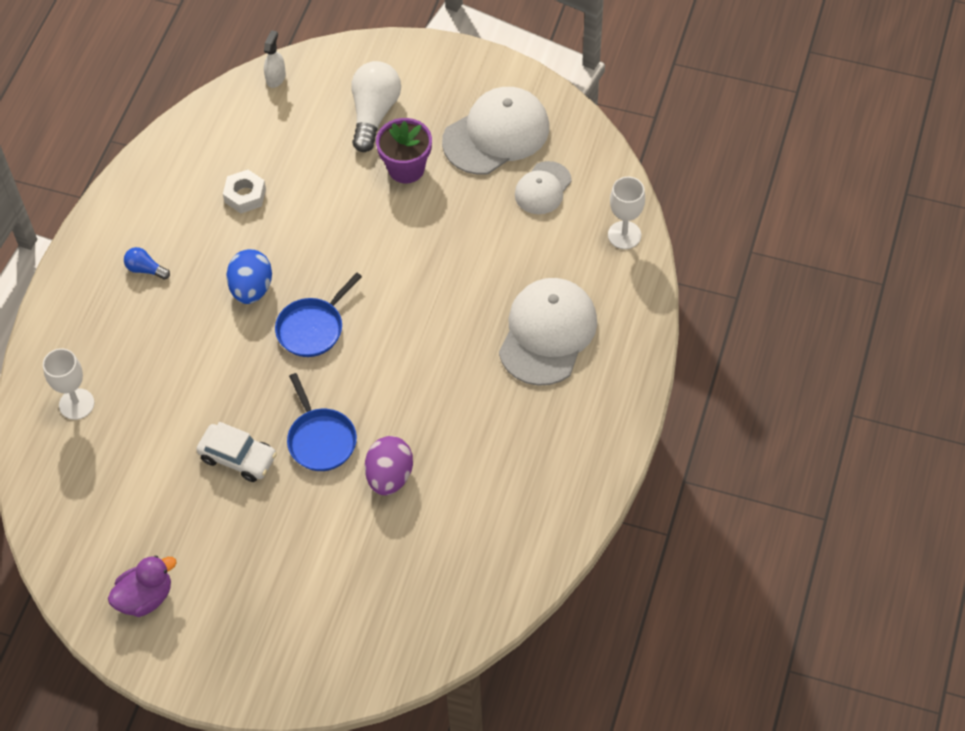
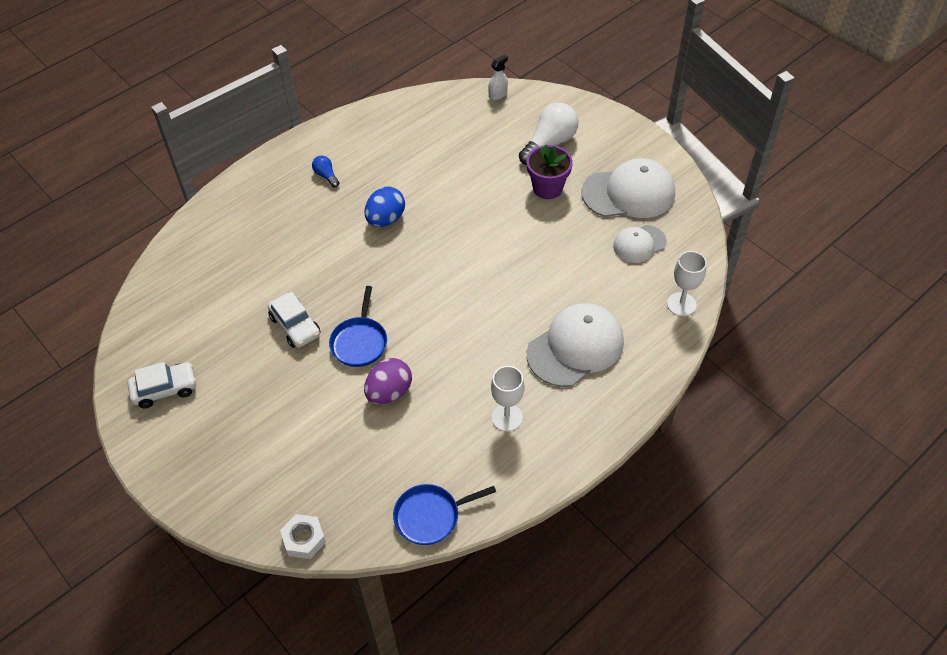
camera: 30 degrees right, 5 degrees down
white goblet [43,348,94,420] -> white goblet moved to [491,366,524,431]
purple duck [108,555,176,617] -> white car [127,362,197,409]
white nut [223,170,266,213] -> white nut moved to [280,514,326,559]
blue pan [275,273,362,357] -> blue pan moved to [393,484,496,545]

